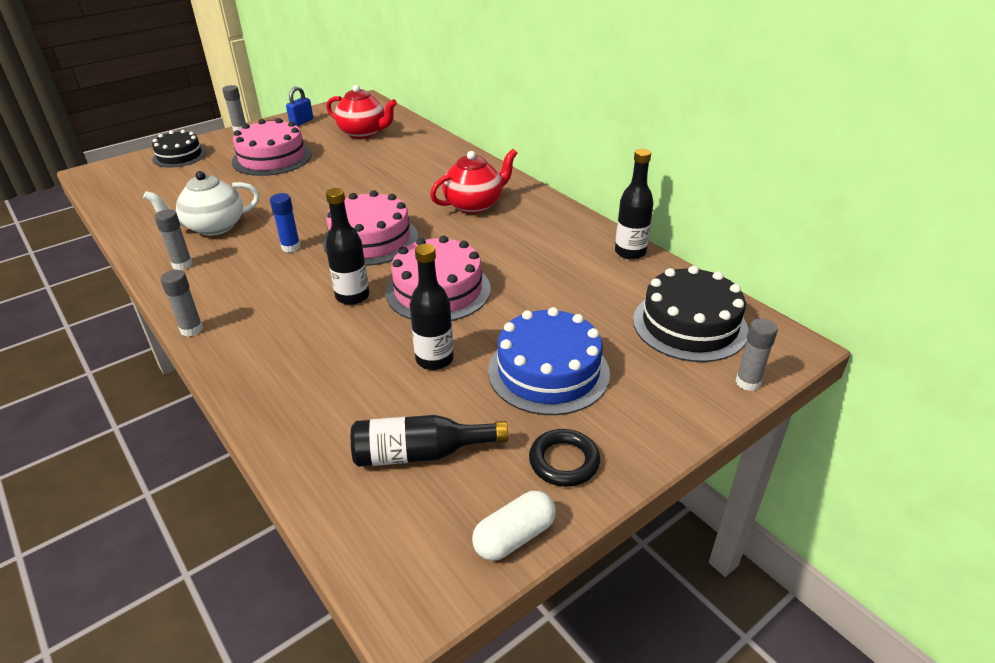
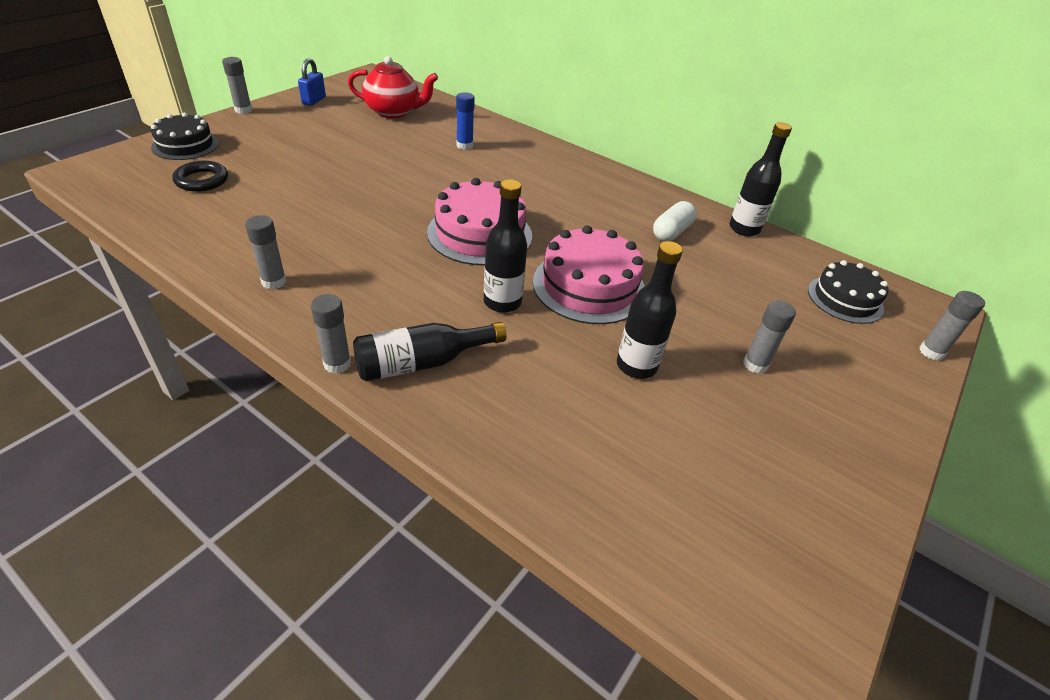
camera: 20 degrees left, 5 degrees up
white teapot [143,171,260,236] -> none
pink cake [232,118,312,176] -> none
blue glue stick [270,193,301,253] -> blue glue stick moved to [456,92,475,150]
black bottle [351,415,508,467] -> black bottle moved to [353,322,507,381]
red teapot [430,149,517,214] -> none
white capsule [472,491,556,561] -> white capsule moved to [653,201,697,241]
blue cake [488,307,610,415] -> grey glue stick [743,300,796,374]
black ring [529,429,600,487] -> black ring moved to [172,161,228,192]
black cake [633,266,749,362] -> black cake [808,260,888,324], size x0.66

